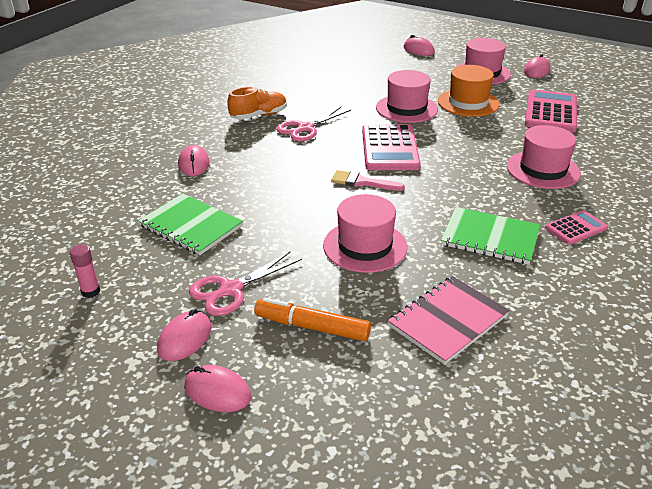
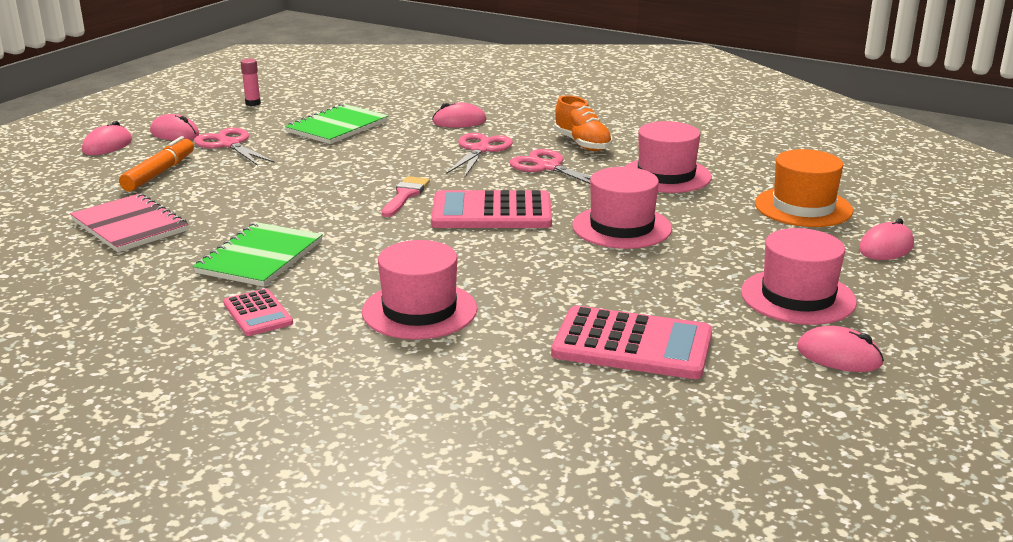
camera: 90 degrees right, 10 degrees down
pink hat [323,194,407,273] -> pink hat moved to [624,121,712,193]
orange hat [438,65,499,117] -> orange hat moved to [755,149,853,227]
none -> pink scissors [446,133,513,177]

